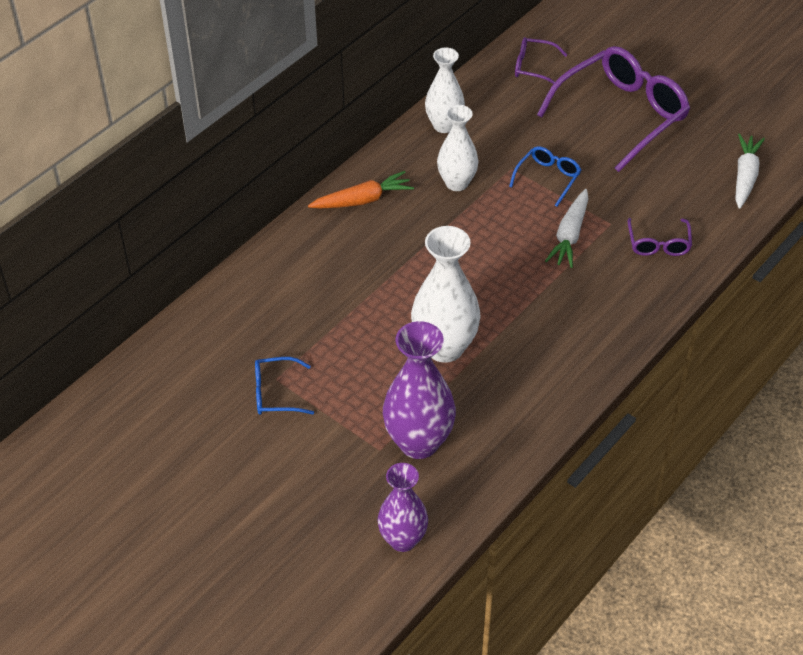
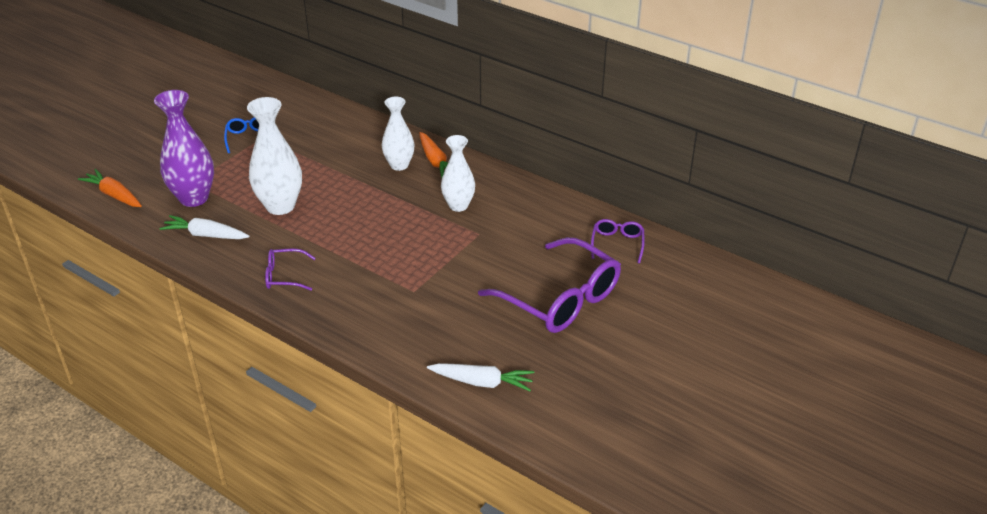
camera: 85 degrees right, 10 degrees down
purple vase [378,463,428,552] -> orange carrot [78,169,142,207]
white vase [425,48,465,133] -> white vase moved to [382,97,414,171]
blue glasses [509,146,581,207] -> none
white carrot [545,189,589,268] -> white carrot moved to [159,215,249,239]
purple glasses [628,218,692,256] -> purple glasses moved to [265,248,316,291]

